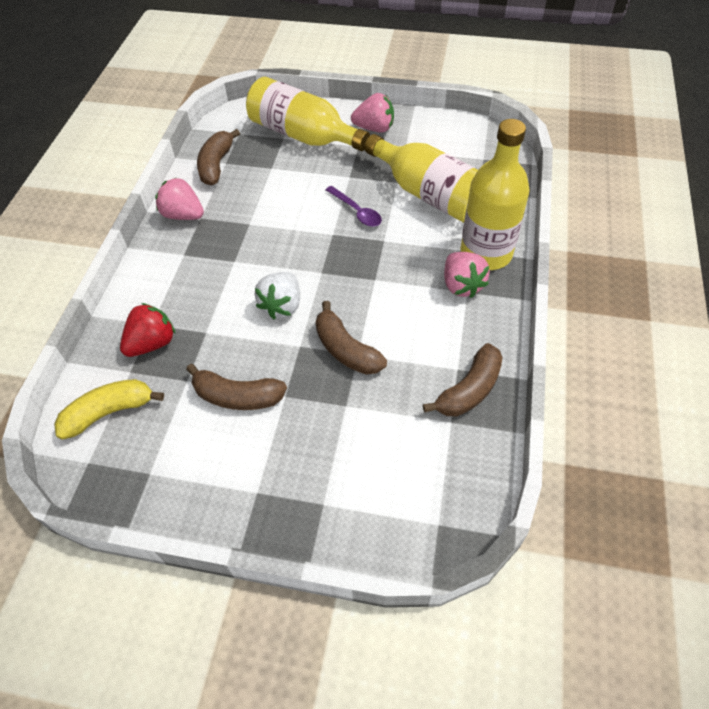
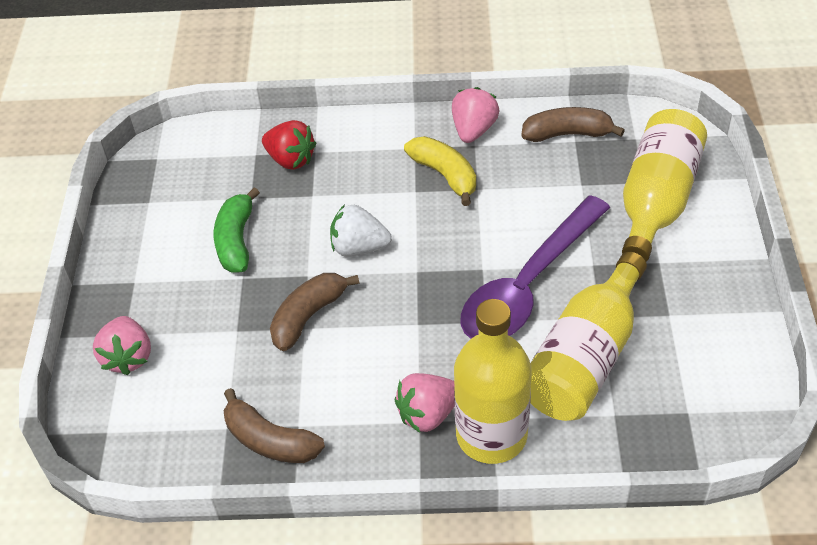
camera: 80 degrees right, 5 degrees down
yellow banana [54,379,164,440] -> yellow banana moved to [404,136,476,206]
brown banana [186,364,287,410] -> green banana [214,187,260,272]
purple spoon [326,186,382,227] -> purple spoon [461,195,610,339], size x2.26
pink strawberry [351,93,394,133] -> pink strawberry moved to [93,316,151,375]

